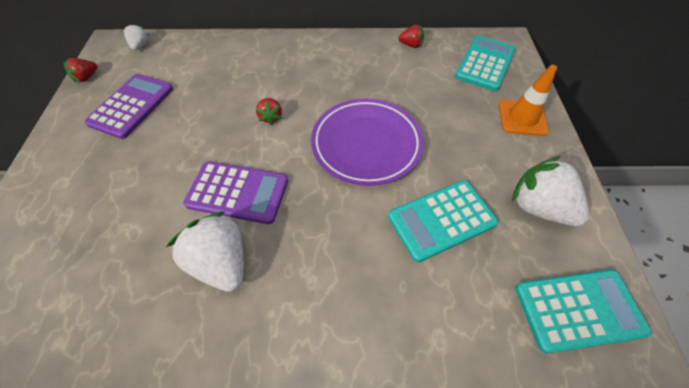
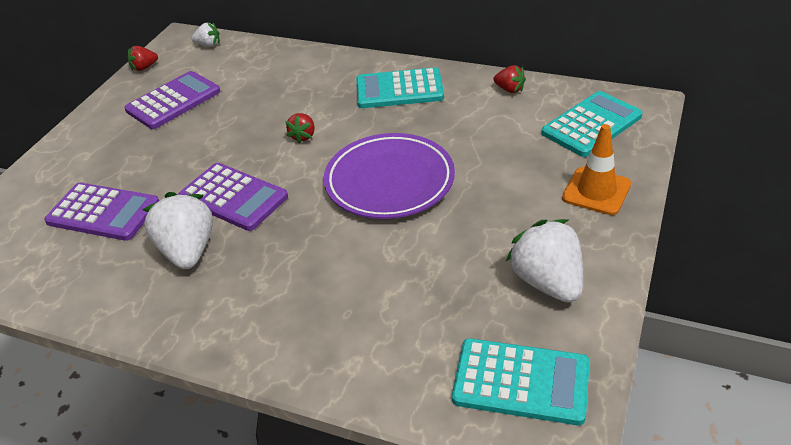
camera: 25 degrees right, 15 degrees down
white strawberry [124,23,150,50] -> white strawberry turned 75 degrees clockwise [192,23,220,47]
turquoise calculator [388,180,498,262] -> turquoise calculator moved to [356,67,444,108]
none -> purple calculator [44,182,159,241]

